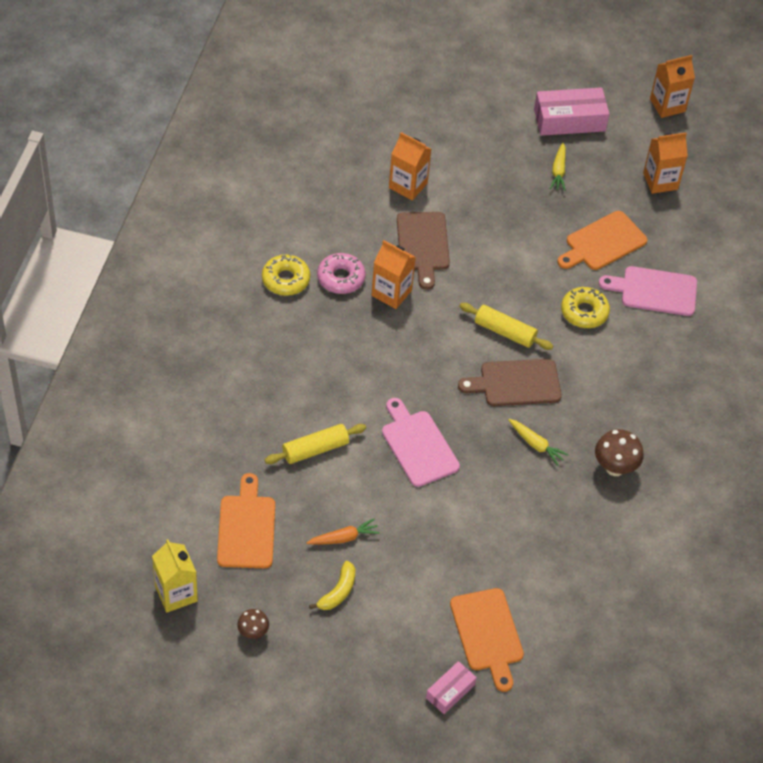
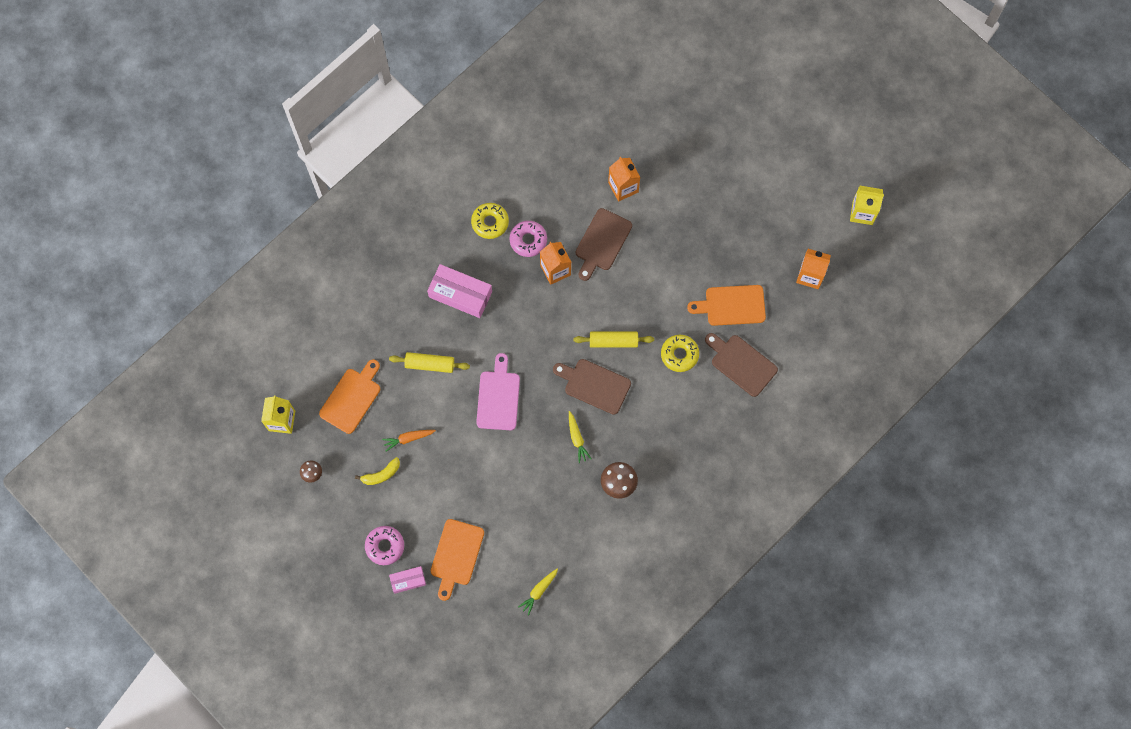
camera: 35 degrees right, 20 degrees up
orange carrot [307,518,380,545] -> orange carrot turned 150 degrees clockwise [382,430,436,451]
yellow rolling pin [459,303,553,350] -> yellow rolling pin turned 60 degrees counterclockwise [573,331,654,348]
pink box [534,87,609,136] -> pink box moved to [427,264,492,318]
yellow carrot [549,143,566,191] -> yellow carrot moved to [518,568,558,616]
pink cutting board [599,266,697,316] -> brown cutting board [705,333,778,397]
orange carton [650,55,695,118] -> yellow carton [850,185,884,225]
none -> pink donut [365,526,404,565]

